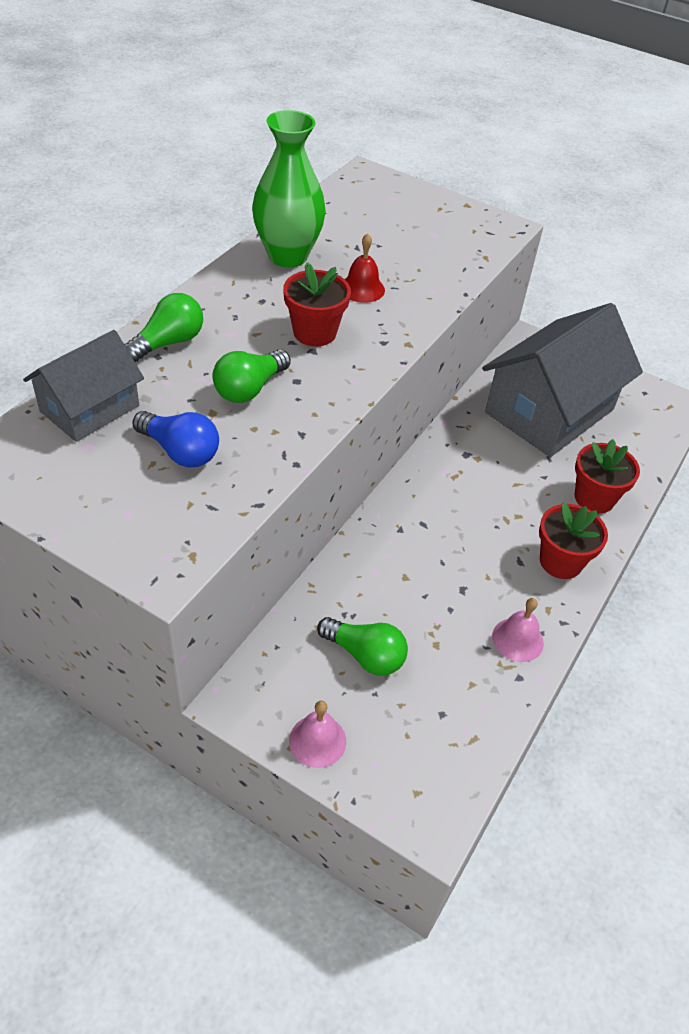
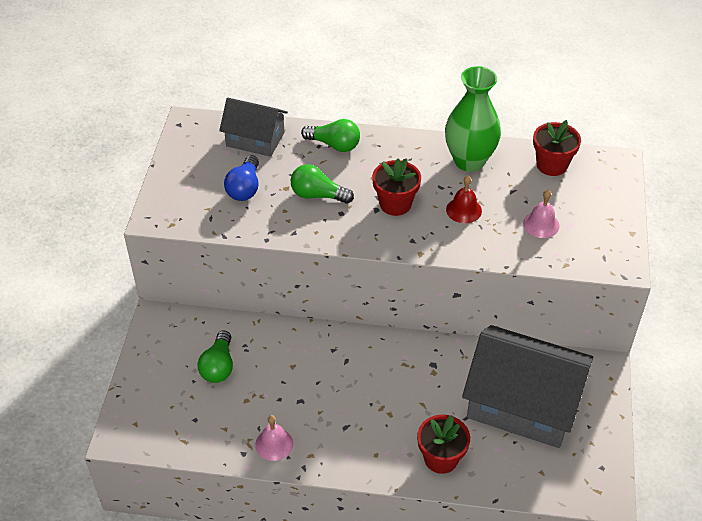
camera: 70 degrees right, 0 degrees up
pink bell [289,700,346,768] -> pink bell moved to [523,190,560,238]
red flower pot [539,502,608,579] -> red flower pot moved to [533,120,581,176]

